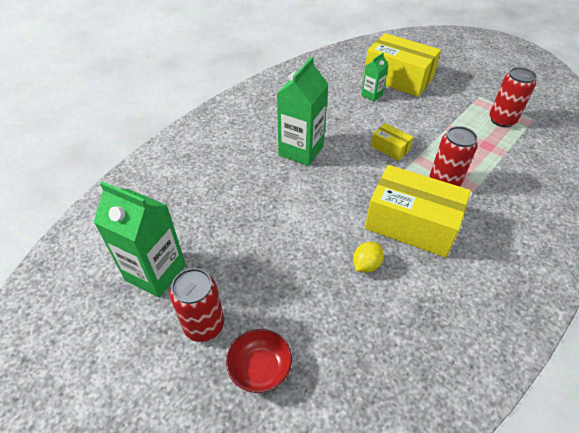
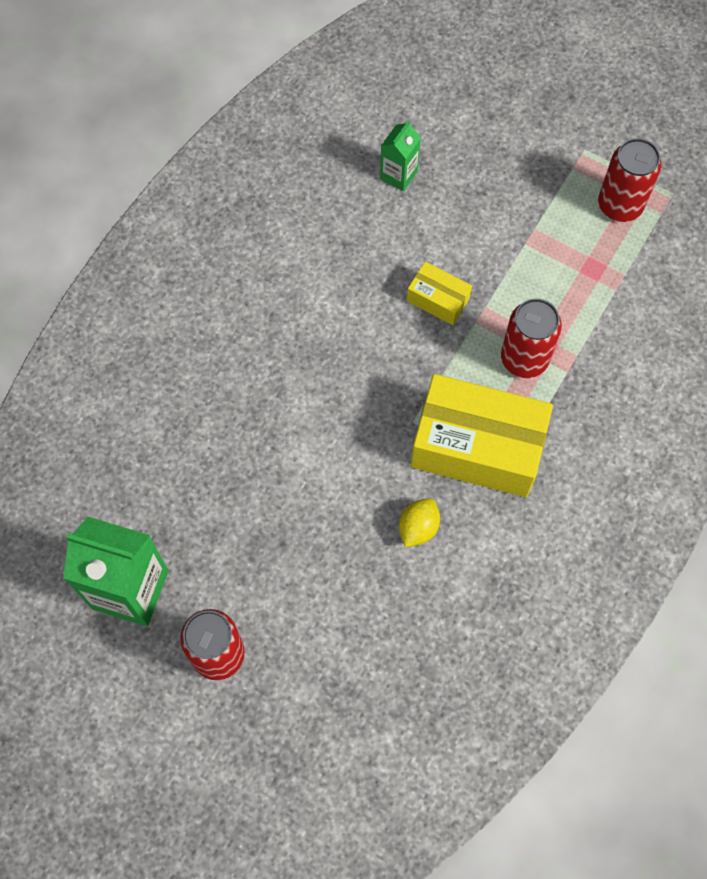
camera: 10 degrees left, 20 degrees up
red bowl [226,329,292,393] -> none
green carton [277,57,328,166] -> none
yellow box [364,33,441,97] -> none

